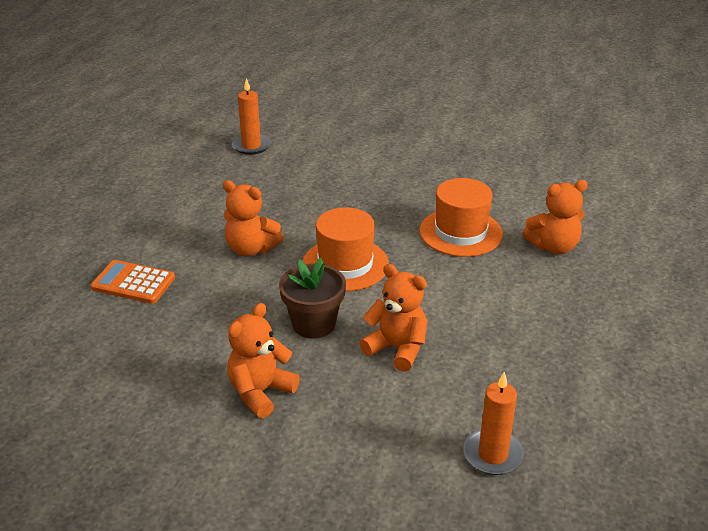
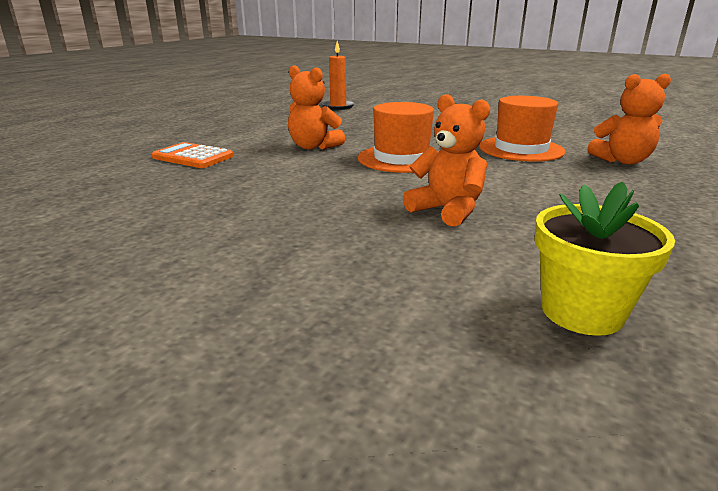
camera: 10 degrees right, 10 degrees down
orange teddy bear [227,303,300,418] -> none
brown flower pot [279,258,346,339] -> none
orange candle [463,372,524,475] -> yellow flower pot [534,181,675,336]

